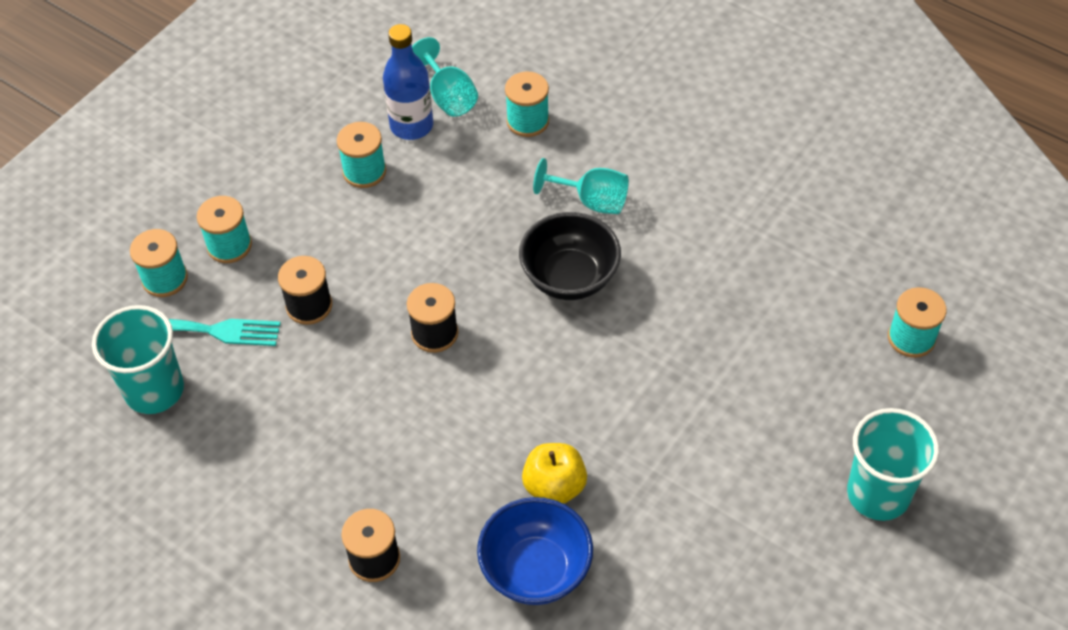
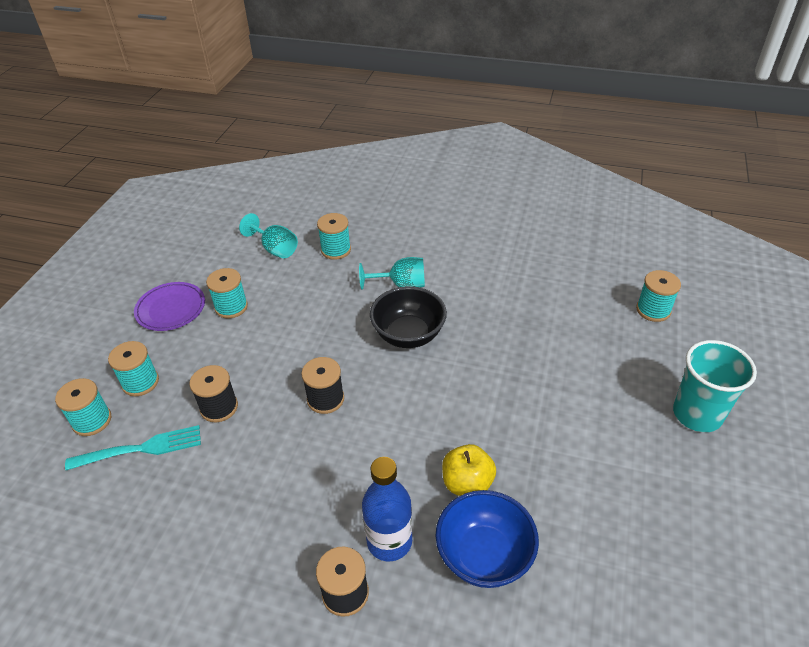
camera: 20 degrees left, 10 degrees down
turquoise cup [92,305,184,414] -> none
blue bottle [383,24,433,140] -> blue bottle moved to [362,457,412,562]
none -> purple plate [134,282,205,331]

